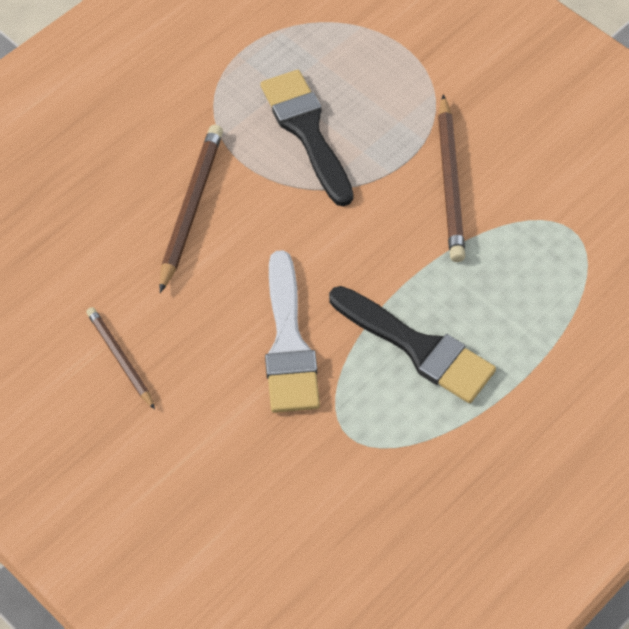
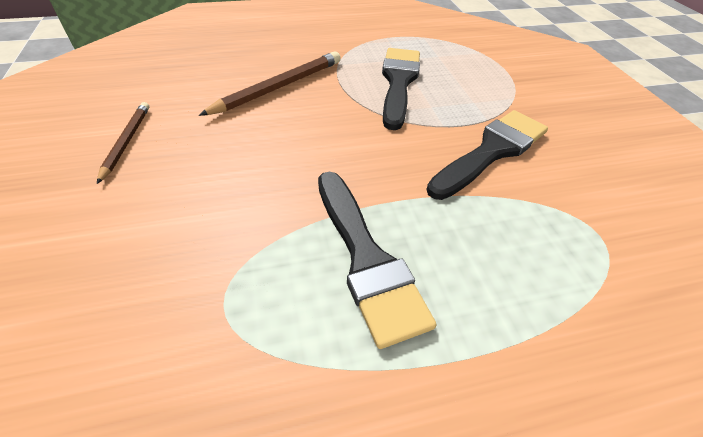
camera: 30 degrees right, 10 degrees down
white brush [265,250,320,413] -> none
brown pencil [438,94,465,262] -> black brush [426,110,548,200]

